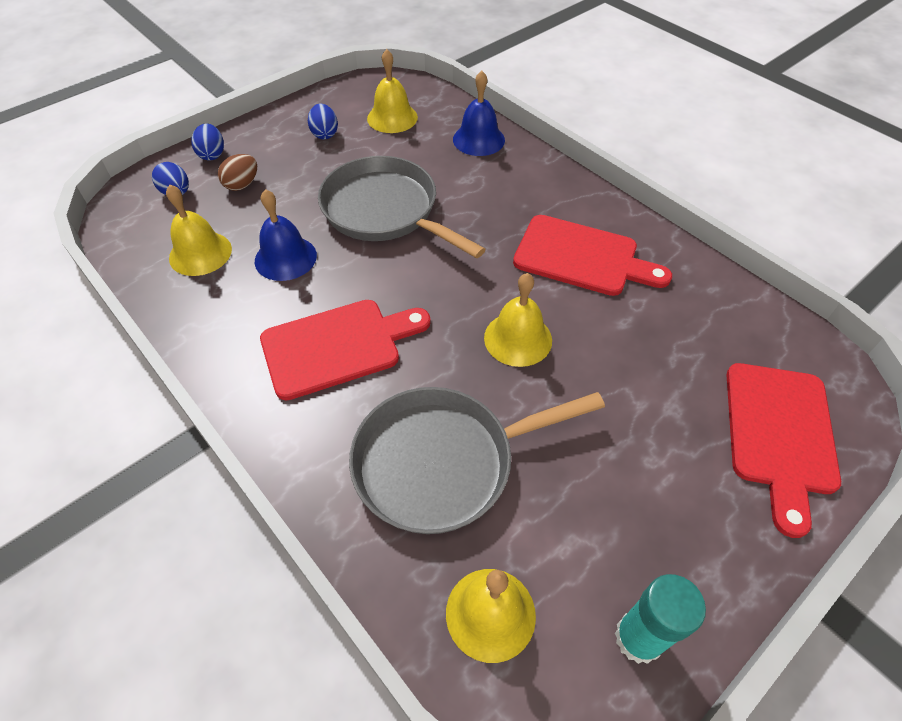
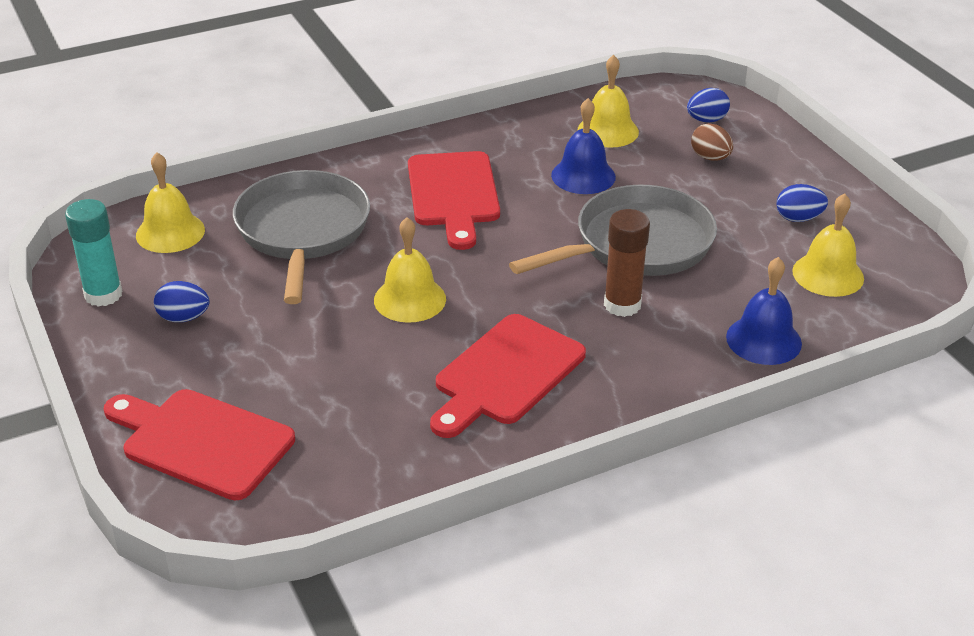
camera: 105 degrees right, 15 degrees down
blue egg [191,123,224,160] -> blue egg moved to [154,281,210,322]
none -> brown glue stick [604,209,650,317]

